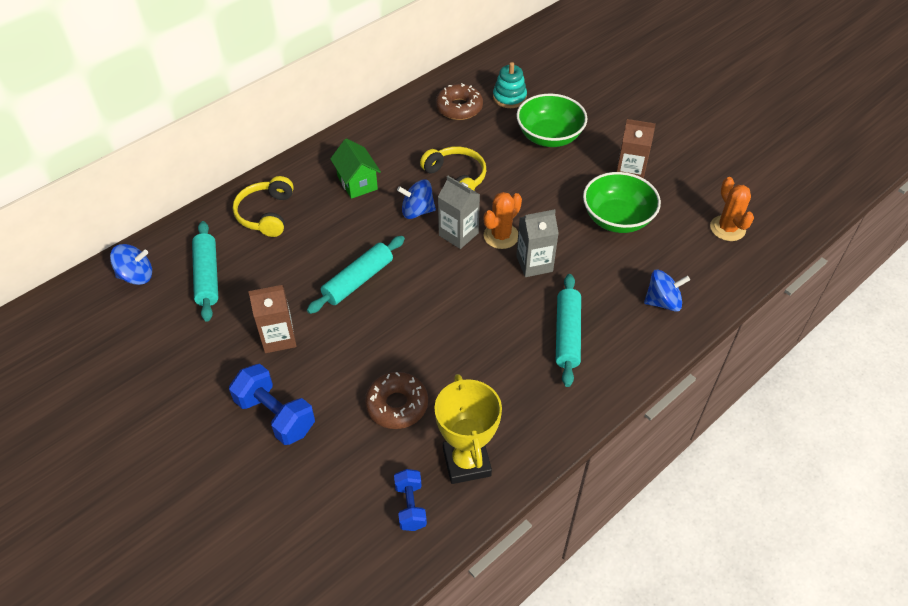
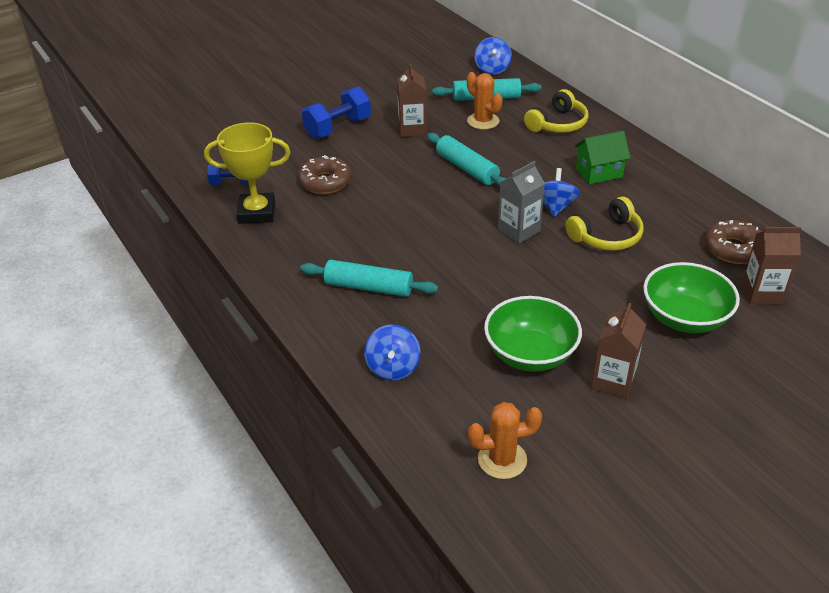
camera: 100 degrees right, 10 degrees down
yellow headphones [233,176,294,237] -> yellow headphones turned 120 degrees clockwise [524,89,589,133]
orange cactus [484,192,522,249] -> orange cactus moved to [467,72,503,130]
turquoise stacking toy [493,62,527,108] -> brown carton [742,227,801,304]
grey carton [516,209,559,277] -> none

